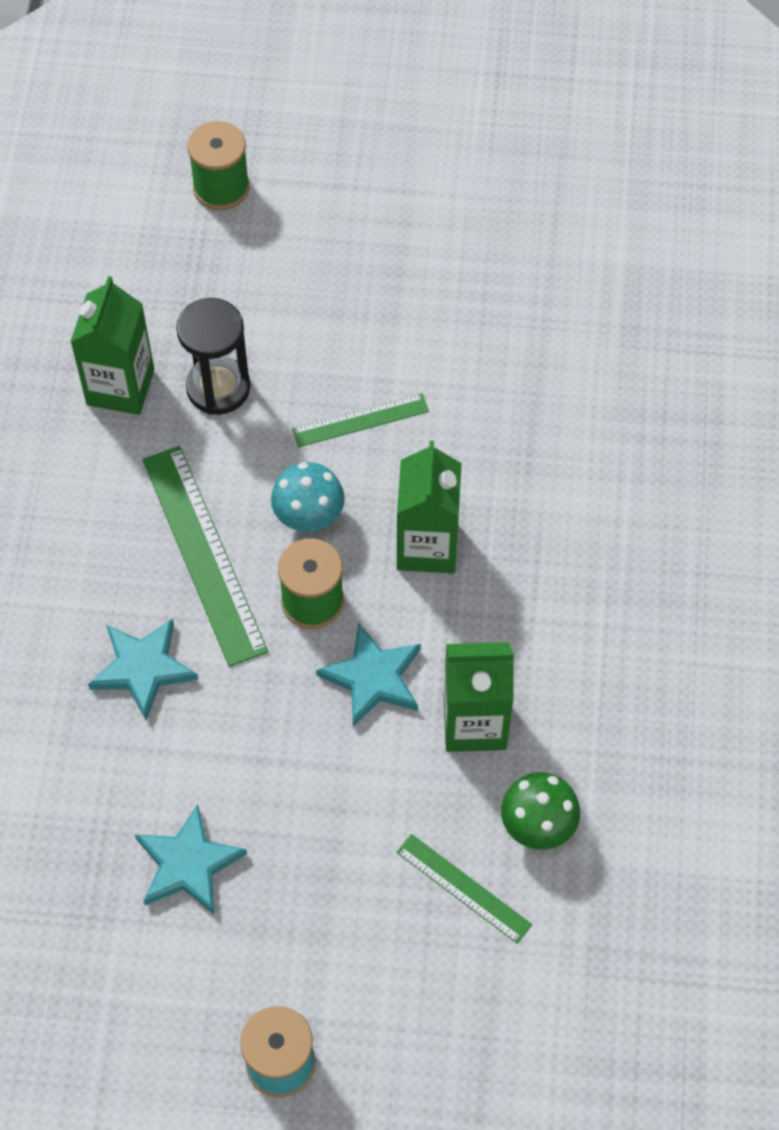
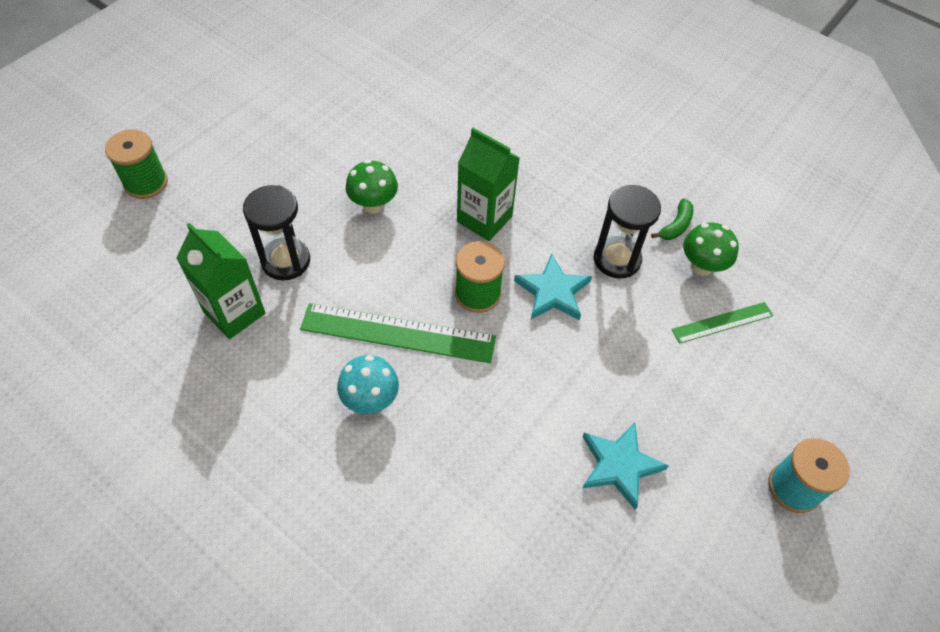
camera: 60 degrees left, 5 degrees down
turquoise star [88,618,198,720] -> none
turquoise mushroom [271,462,345,532] -> turquoise mushroom moved to [337,355,399,414]
green ruler [292,393,429,447] -> green mushroom [346,160,398,213]
green carton [443,642,514,752] -> black hourglass [594,185,661,279]
none -> green banana [651,198,694,240]

